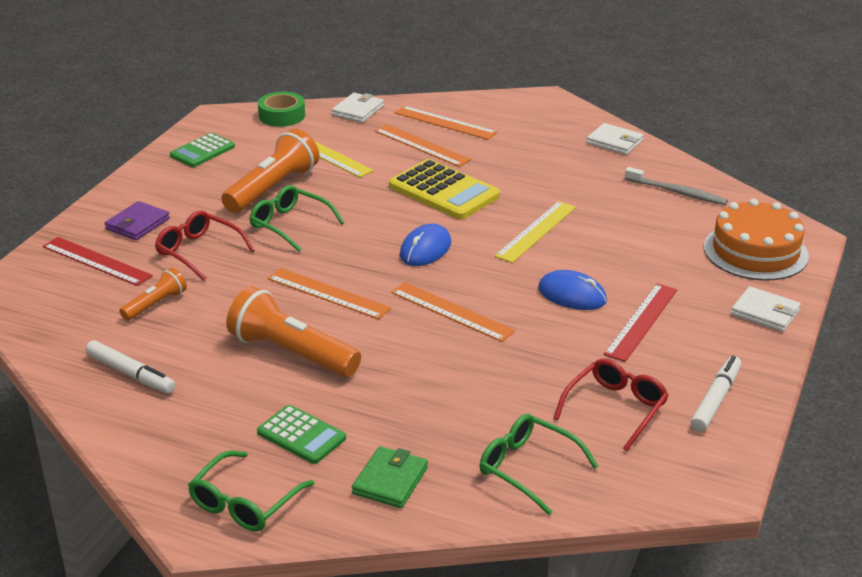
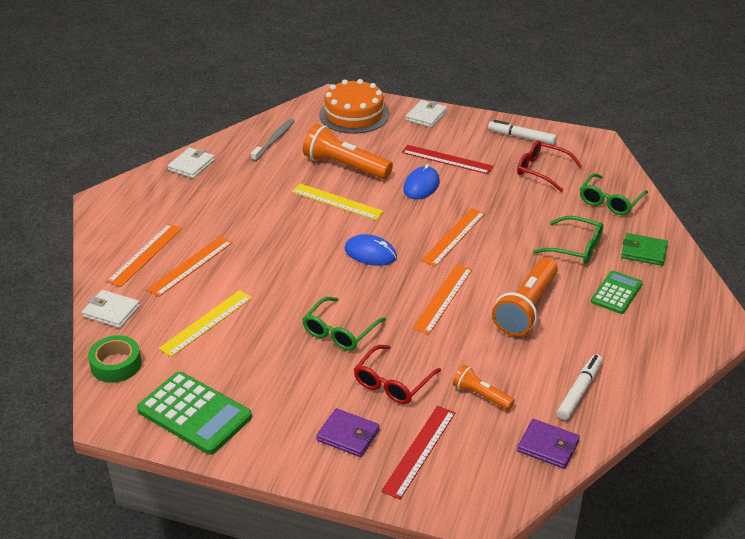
camera: 95 degrees left, 5 degrees up
green calculator [170,133,235,167] -> green calculator [137,372,252,455], size x1.64
green glasses [188,451,315,532] -> green glasses moved to [533,216,603,264]
orange flashlight [222,129,319,213] -> orange flashlight moved to [303,124,393,179]
yellow calculator [389,159,500,219] -> none
none -> purple wallet [517,419,580,469]

